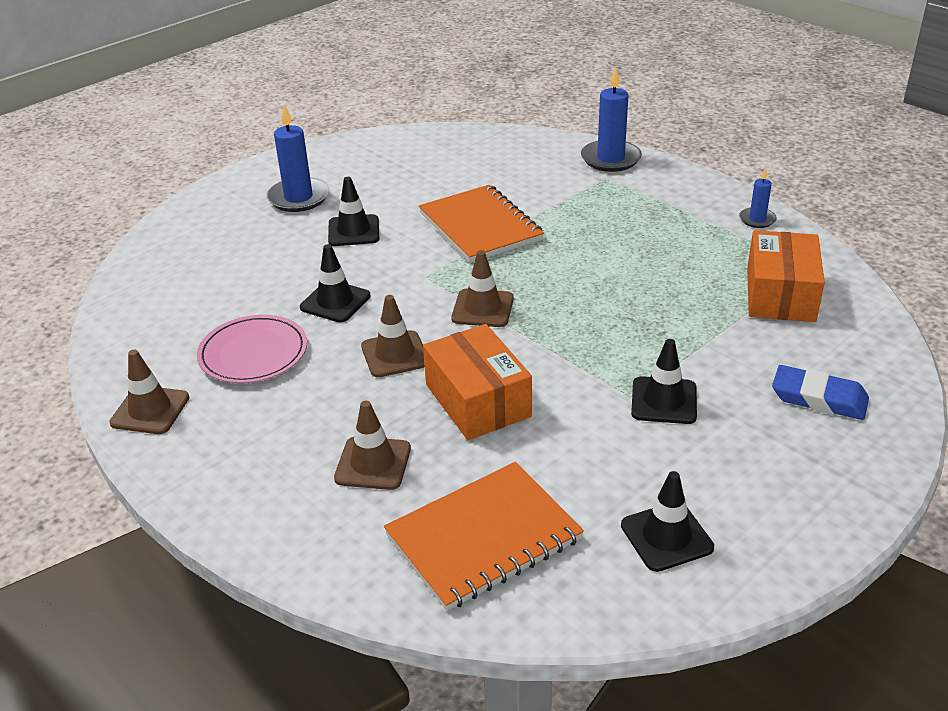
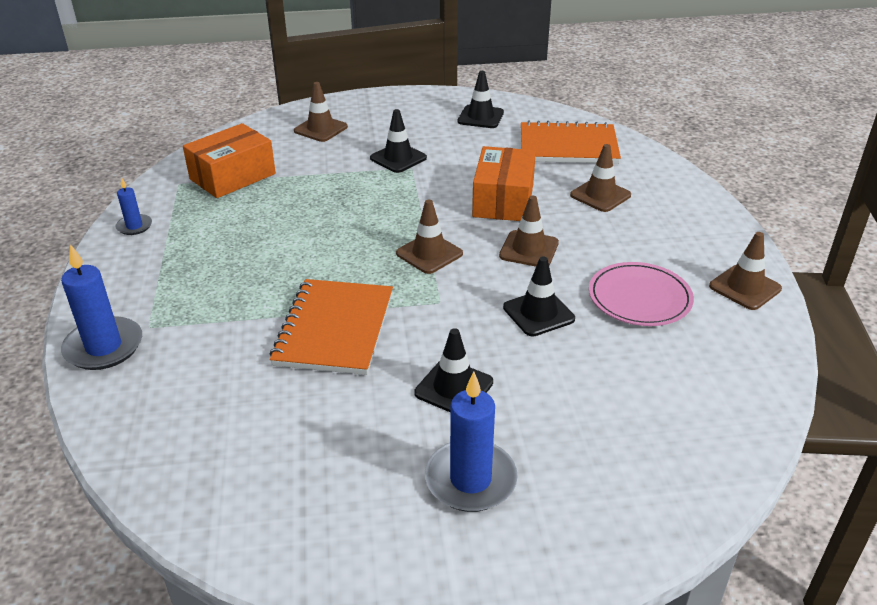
camera: 145 degrees left, 0 degrees up
blue eraser [772,365,869,420] -> brown traffic cone [294,82,348,142]

